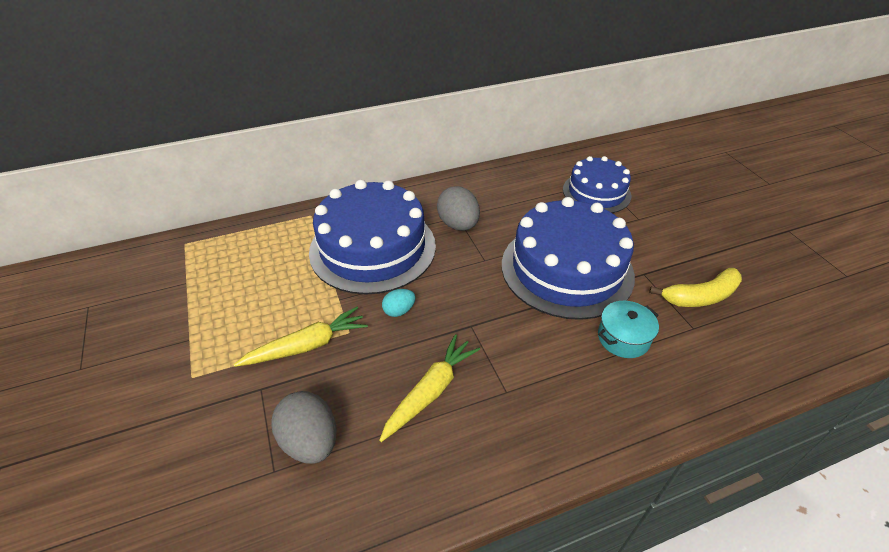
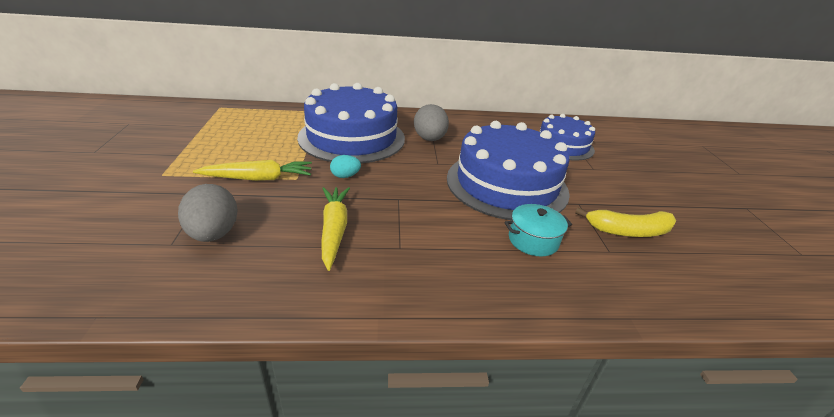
camera: 15 degrees right, 10 degrees down
yellow carrot [379,334,480,442] -> yellow carrot turned 60 degrees counterclockwise [321,187,350,271]

